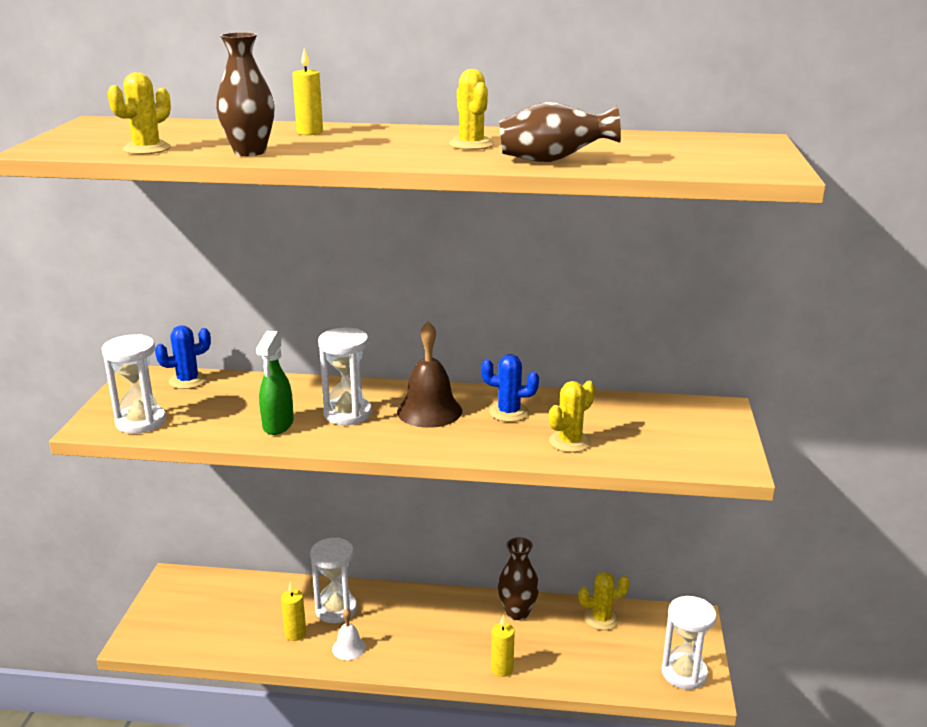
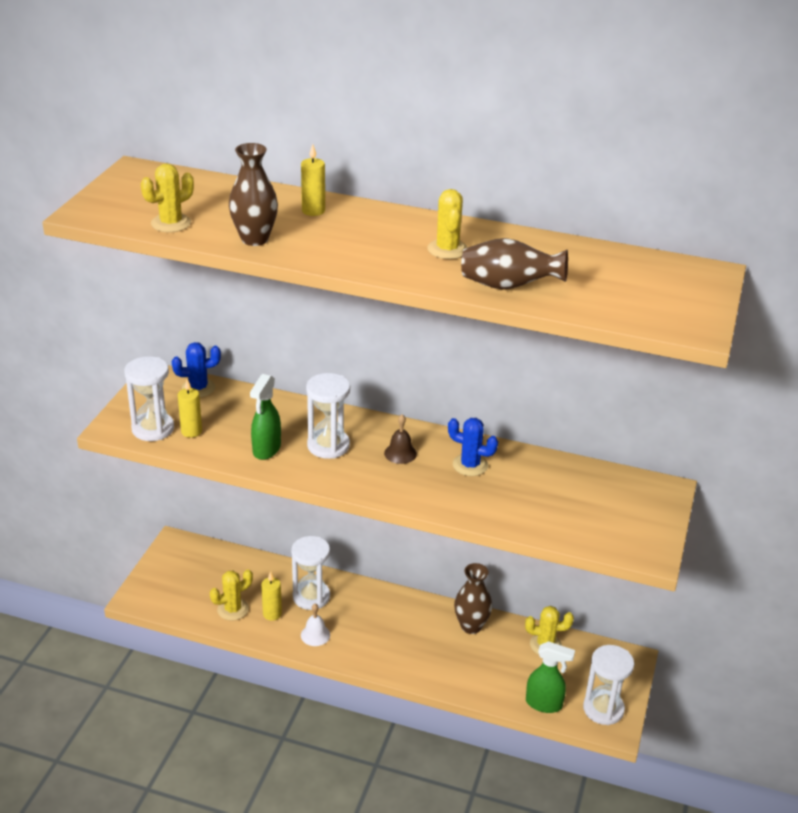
camera: 10 degrees right, 10 degrees up
brown bell [397,321,462,428] -> brown bell [384,414,417,464], size x0.56
yellow candle [491,614,515,677] -> yellow candle moved to [178,379,202,438]
yellow cactus [549,381,595,452] -> yellow cactus moved to [210,569,253,621]
none -> green spray bottle [526,641,575,713]

